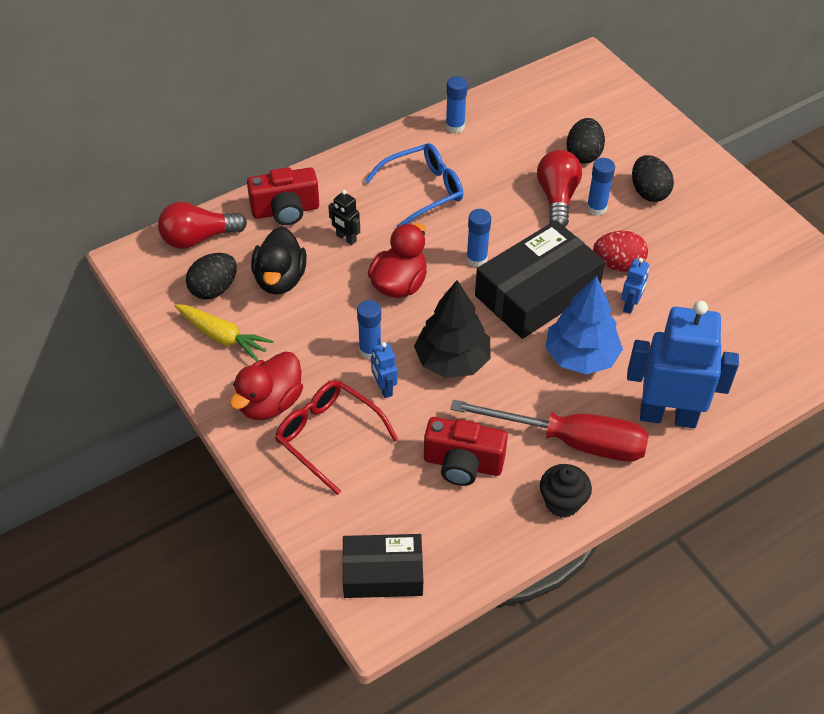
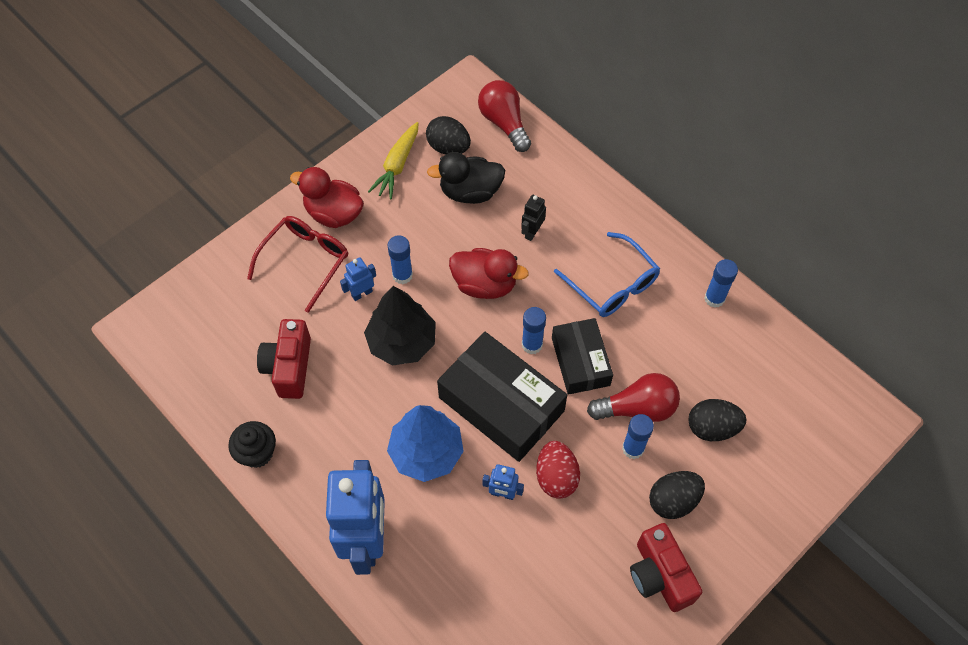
camera: 80 degrees right, 10 degrees up
red camera [247,167,319,225] -> red camera moved to [630,523,702,612]
black box [342,534,423,598] -> black box moved to [552,318,613,395]
red screwdriver [450,400,649,462] -> none

